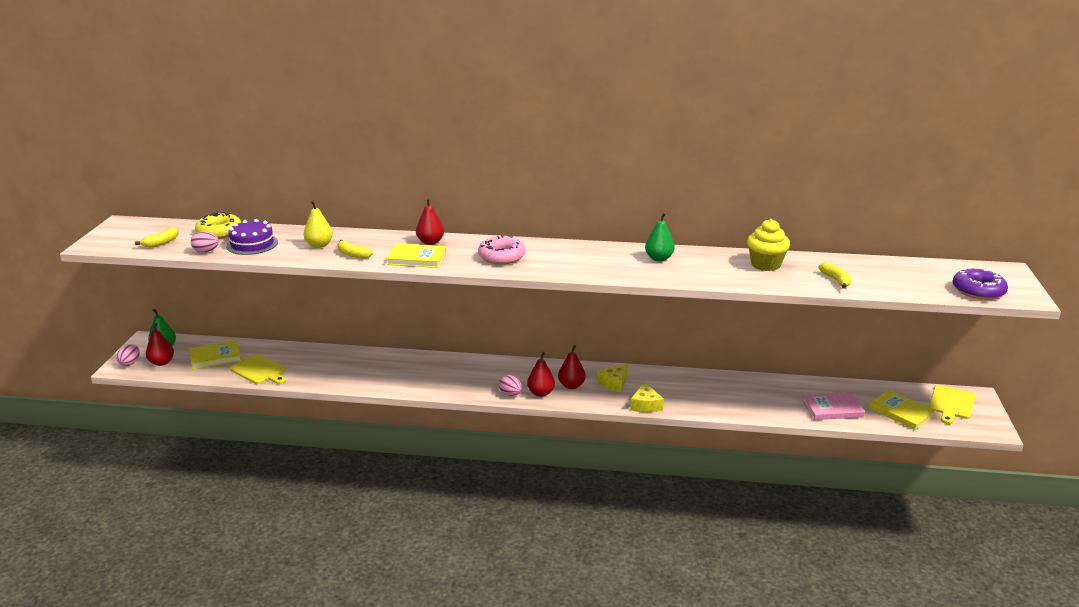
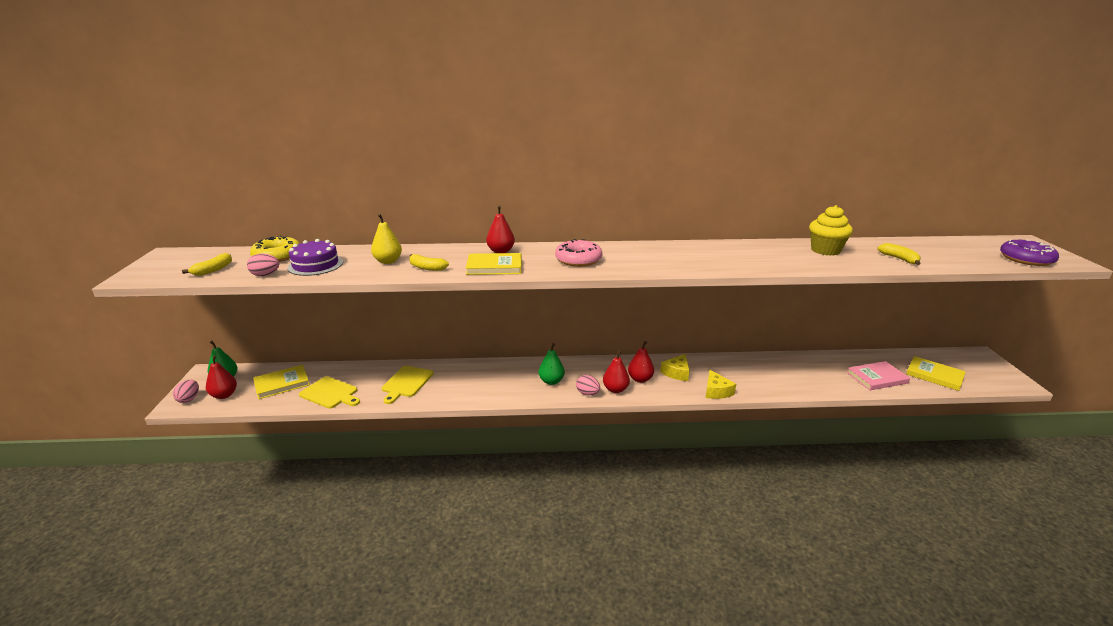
camera: 10 degrees left, 0 degrees up
green pear [645,212,675,261] -> green pear moved to [539,343,565,385]
yellow cutting board [929,385,976,424] -> yellow cutting board moved to [381,366,433,404]

